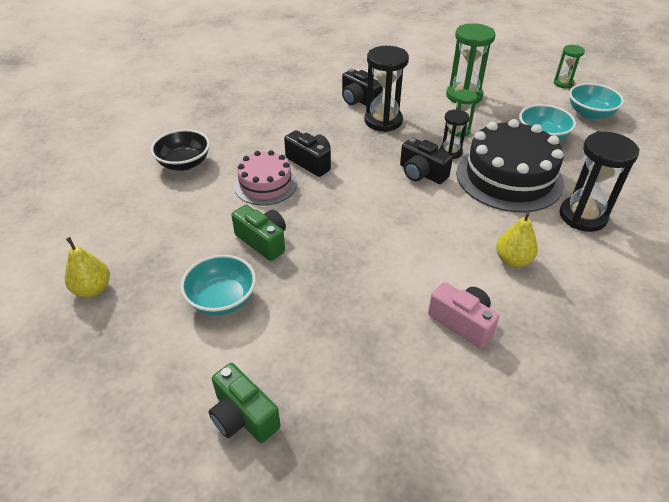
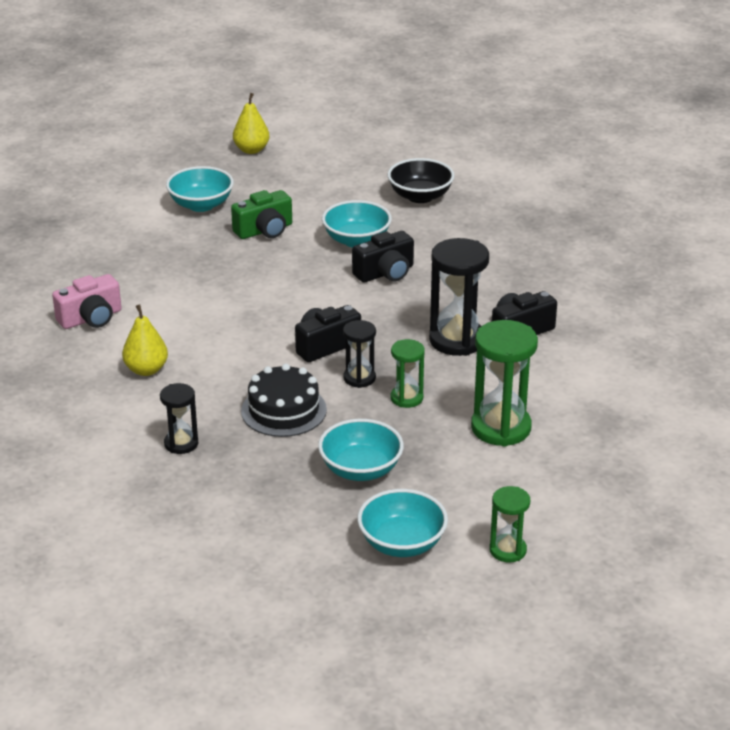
camera: 105 degrees right, 10 degrees down
green camera [209,363,280,443] -> none
pink cake [234,150,297,205] -> turquoise bowl [322,200,392,248]
black cake [456,119,564,212] -> black cake [241,364,327,437], size x0.59
black hourglass [559,131,640,232] -> black hourglass [160,383,198,454], size x0.56

